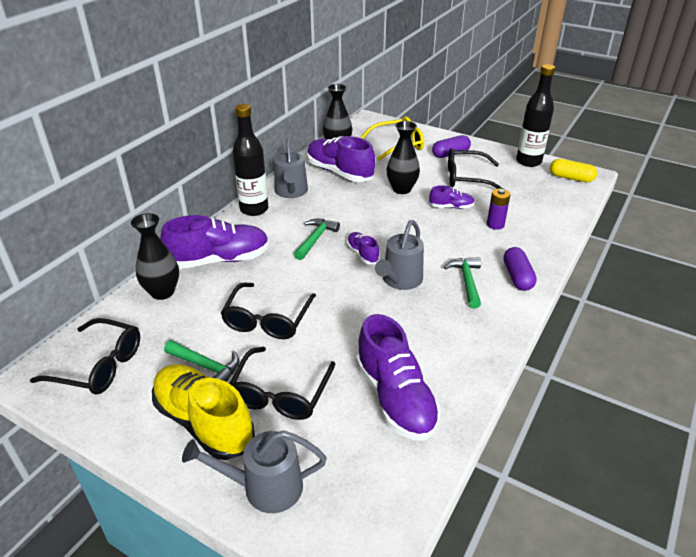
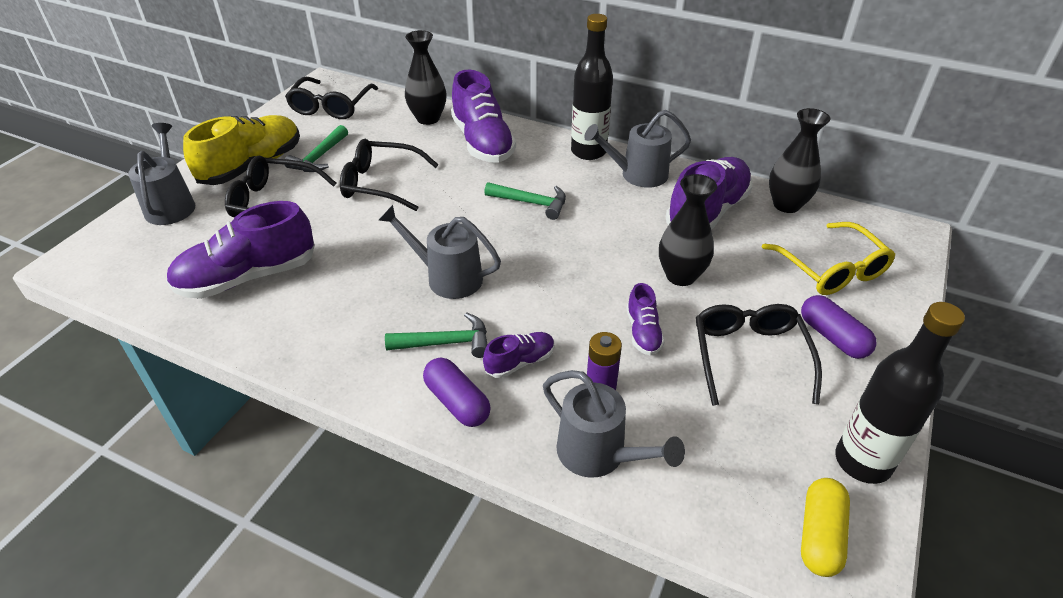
camera: 85 degrees right, 5 degrees up
purple shoe [347,232,380,264] -> purple shoe moved to [483,332,555,378]
purple capsule [503,247,537,291] -> purple capsule turned 60 degrees clockwise [423,358,491,427]
none -> grey watering can [543,370,685,478]

